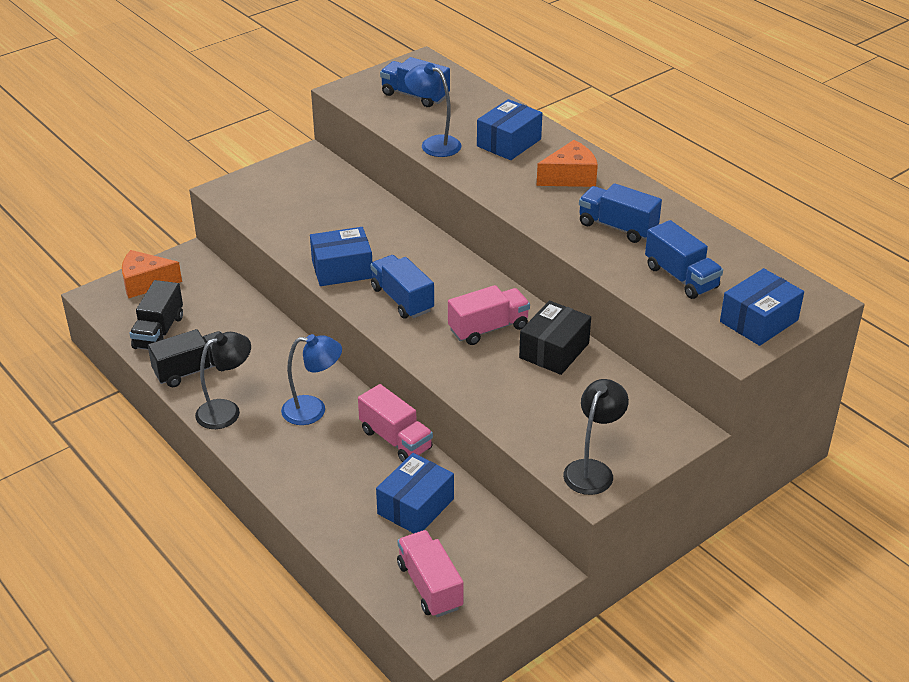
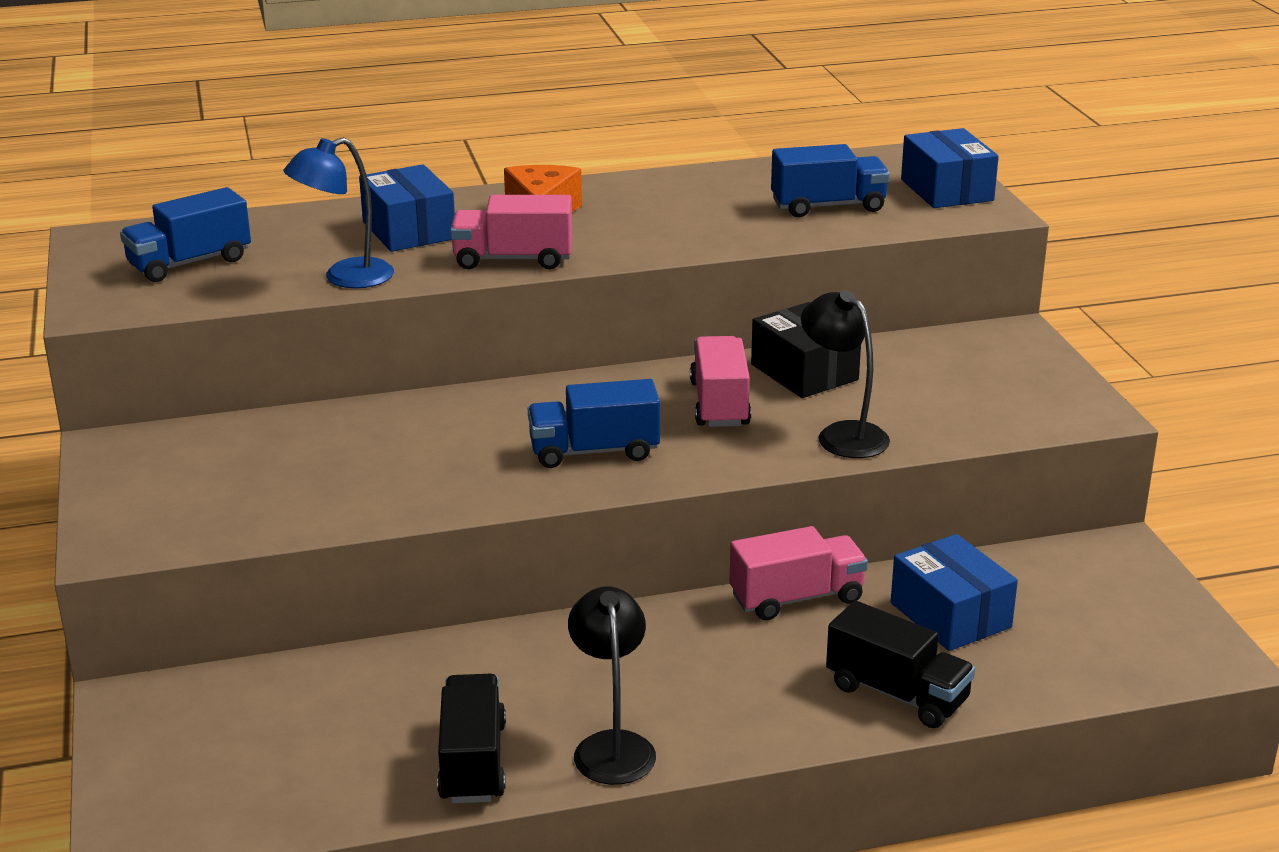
camera: 65 degrees left, 10 degrees down
orange cheese [122,250,182,298] -> none
black truck [129,280,183,350] -> black truck moved to [826,601,975,728]
blue lamp [281,334,342,425] -> none
blue box [310,227,372,286] -> none
pink truck [397,530,464,617] -> pink truck moved to [450,195,572,269]
black lamp [563,379,629,495] -> black lamp moved to [801,290,890,458]
blue truck [579,183,662,243] -> none

